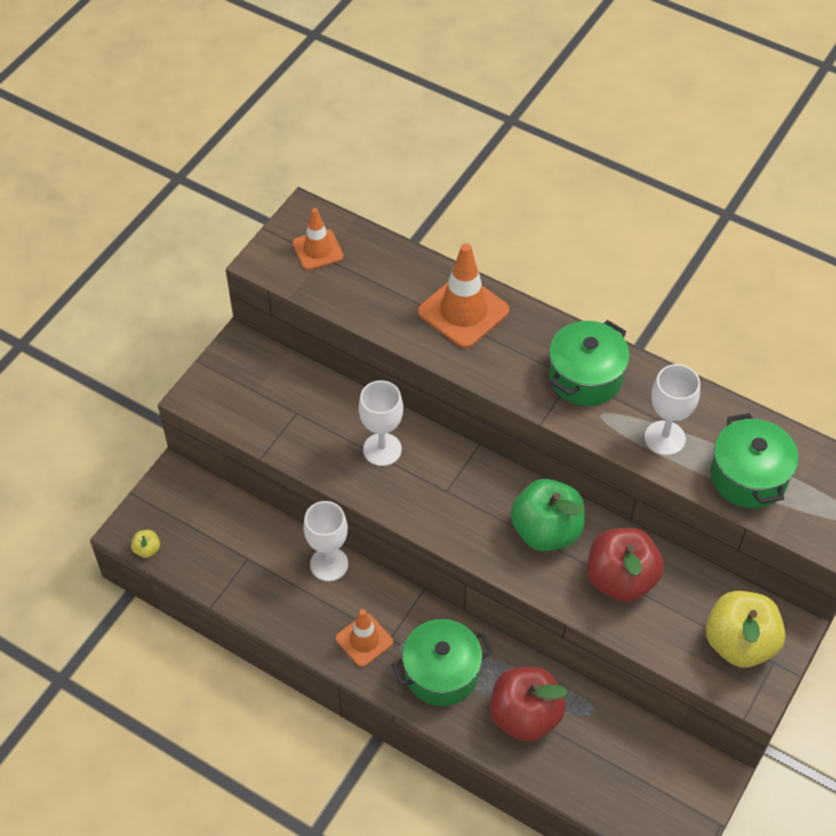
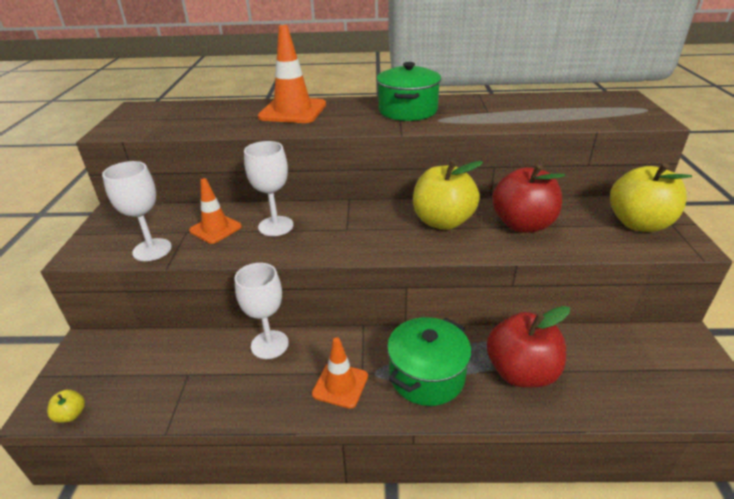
camera: 30 degrees left, 20 degrees down
orange traffic cone [293,208,343,270] -> orange traffic cone moved to [189,178,242,244]
green apple [510,479,585,551] -> yellow apple [413,160,483,230]
white goblet [644,364,700,456] -> white goblet moved to [102,161,172,261]
green pot [710,413,799,509] -> none

